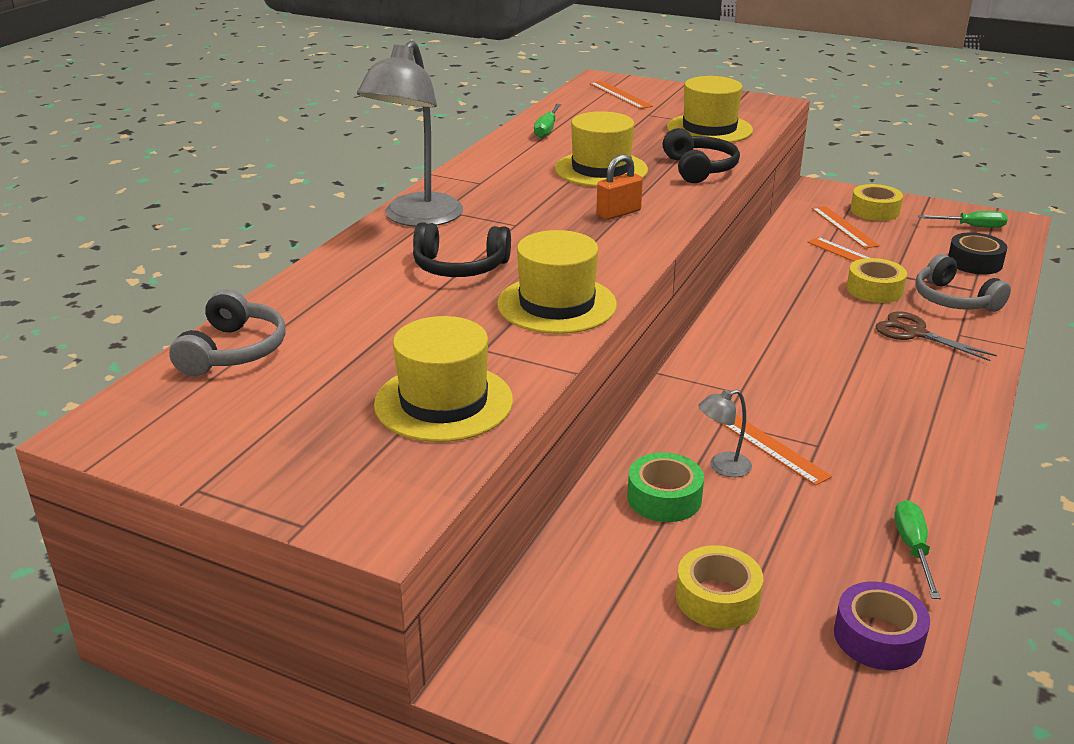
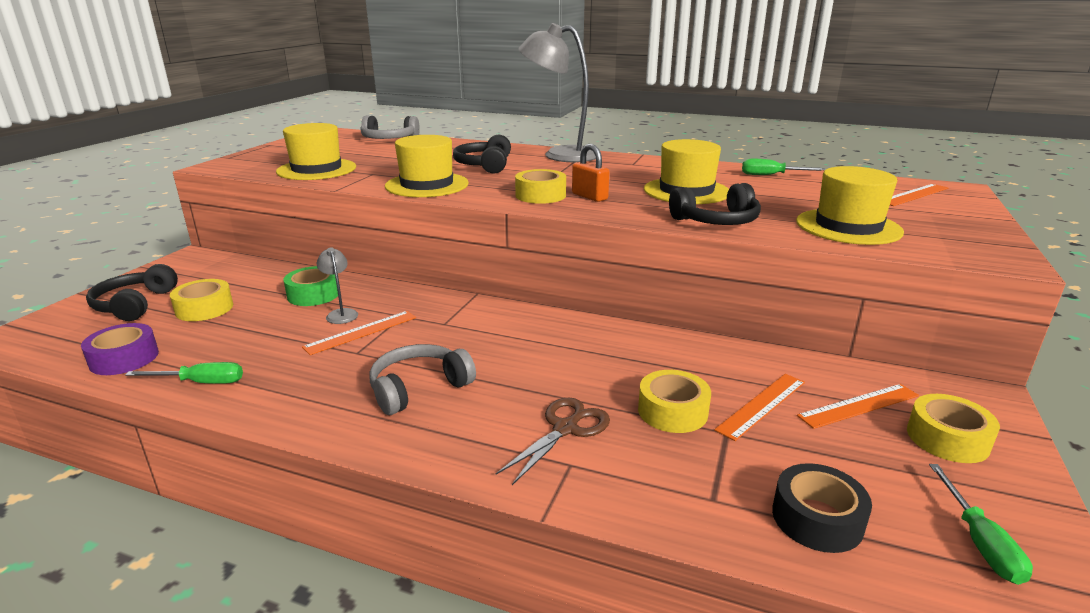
camera: 85 degrees right, 5 degrees down
grey headphones [915,254,1011,312] -> grey headphones moved to [369,344,476,415]
none -> black headphones [86,264,178,321]
none -> yellow tape [515,169,566,204]

